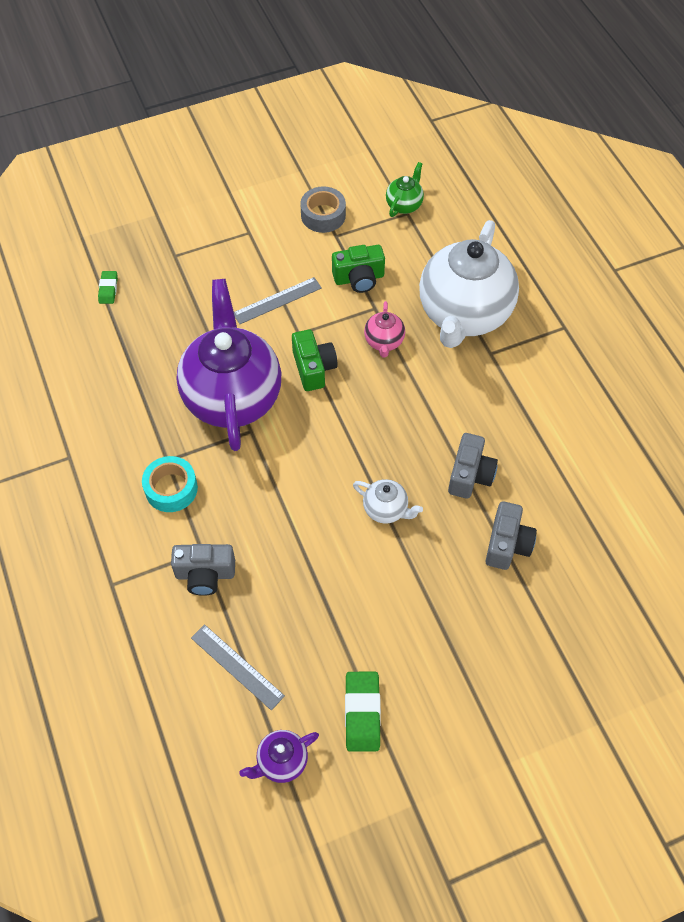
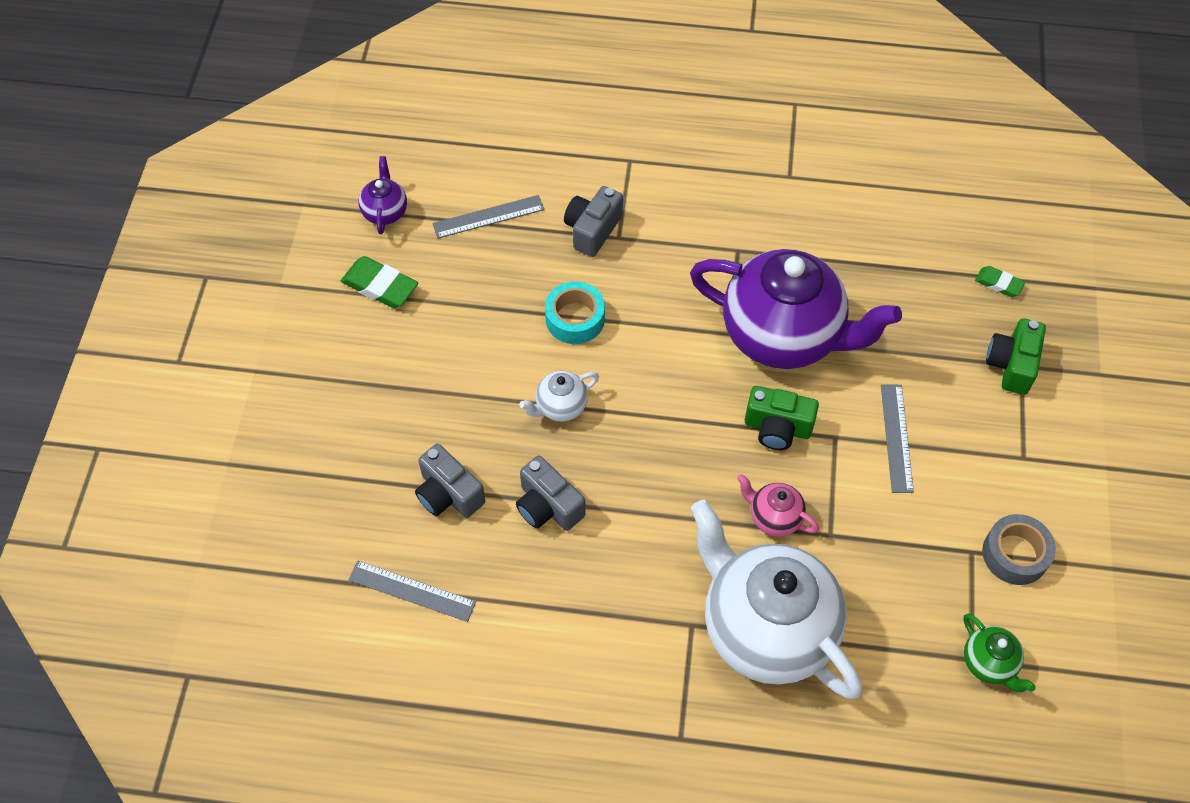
camera: 120 degrees right, 0 degrees up
turquoise tape [142,456,198,512] -> turquoise tape moved to [545,281,605,344]
green camera [332,245,385,293] -> green camera moved to [986,318,1046,395]
none -> grey ruler [348,561,476,622]

